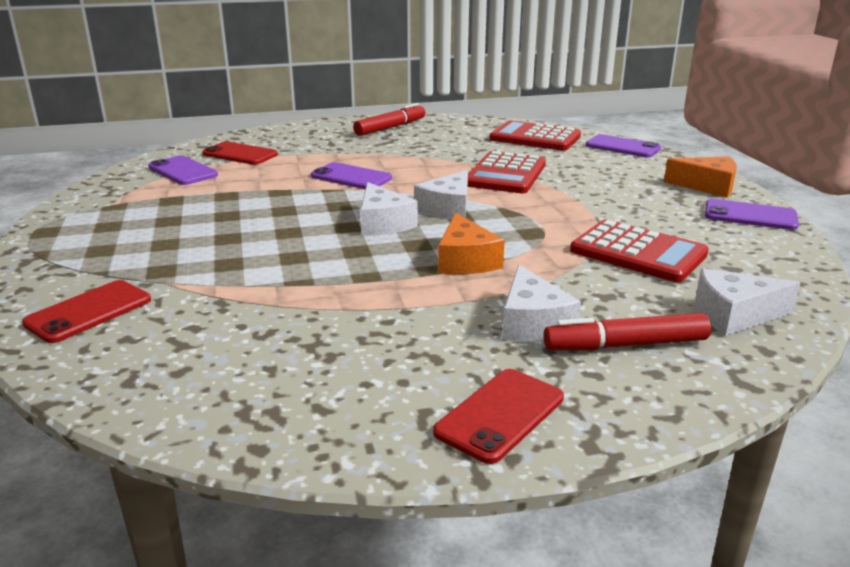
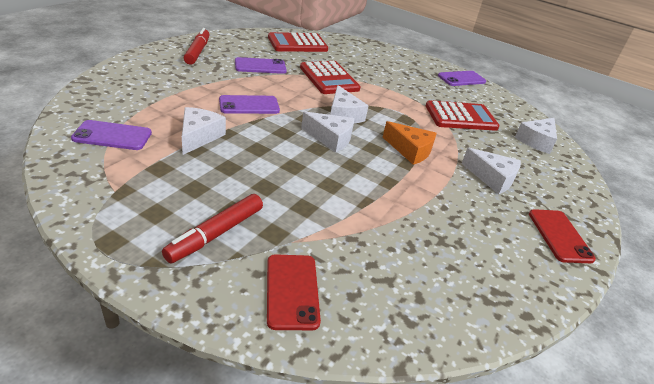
camera: 50 degrees left, 10 degrees up
red phone [202,142,278,165] -> none
red marker [544,313,711,350] -> red marker moved to [162,194,263,263]
purple phone [586,134,661,157] -> purple phone moved to [235,57,287,74]
orange cheese [664,156,737,198] -> none
none -> white cheese [182,107,226,155]

